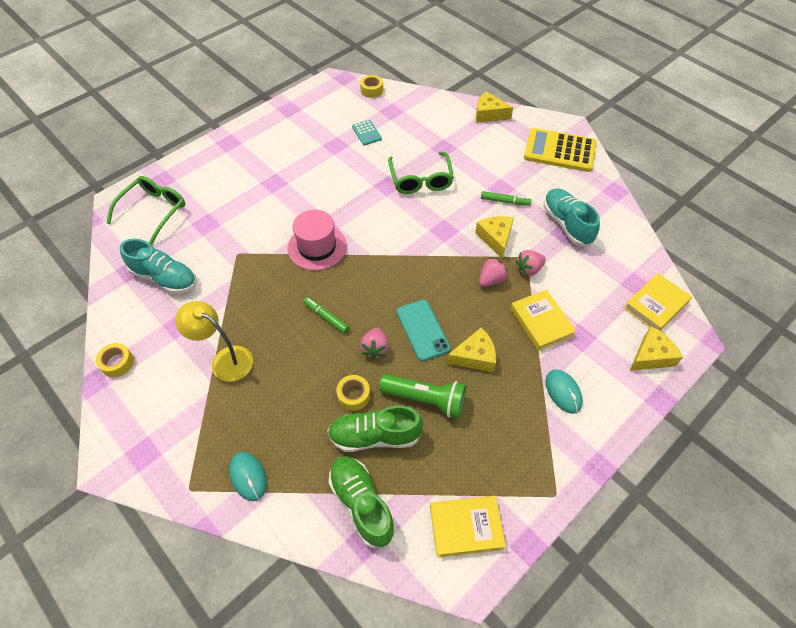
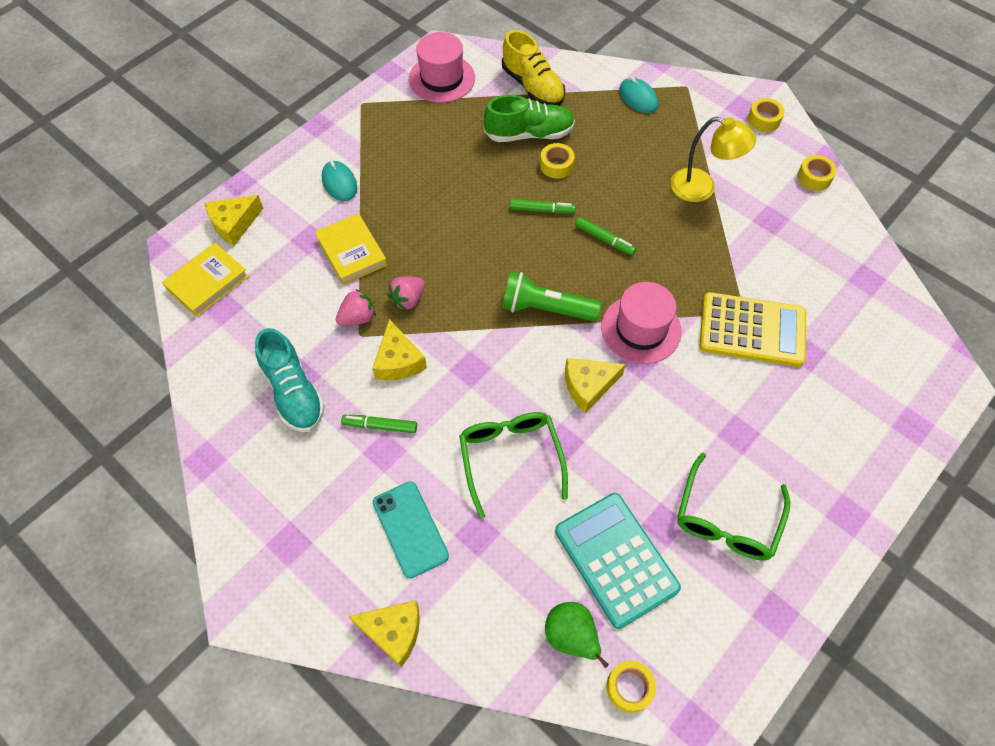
camera: 175 degrees right, 5 degrees up
green glasses [106,176,185,245] -> green glasses moved to [677,453,790,561]
turquoise shoe [120,238,197,294] -> none
green shoe [328,456,395,548] -> yellow shoe [502,30,565,106]
turquoise calculator [352,120,382,145] -> turquoise calculator [555,493,681,629], size x2.11
pink strawberry [360,328,389,360] -> green marker [510,199,576,214]
green flashlight [379,374,466,418] -> green flashlight moved to [502,271,601,322]
turquoise phone [397,300,450,361] -> turquoise phone moved to [373,481,449,578]
yellow book [430,496,506,557] -> pink hat [409,32,475,103]
yellow cheese [447,327,496,372] -> yellow cheese moved to [565,358,626,413]
yellow calculator [524,128,596,172] -> yellow calculator moved to [699,292,806,367]
none -> green pear [545,602,609,668]
none -> yellow tape [748,98,784,132]

